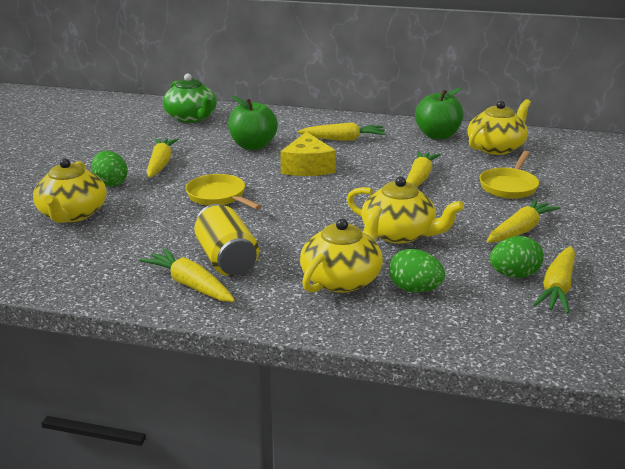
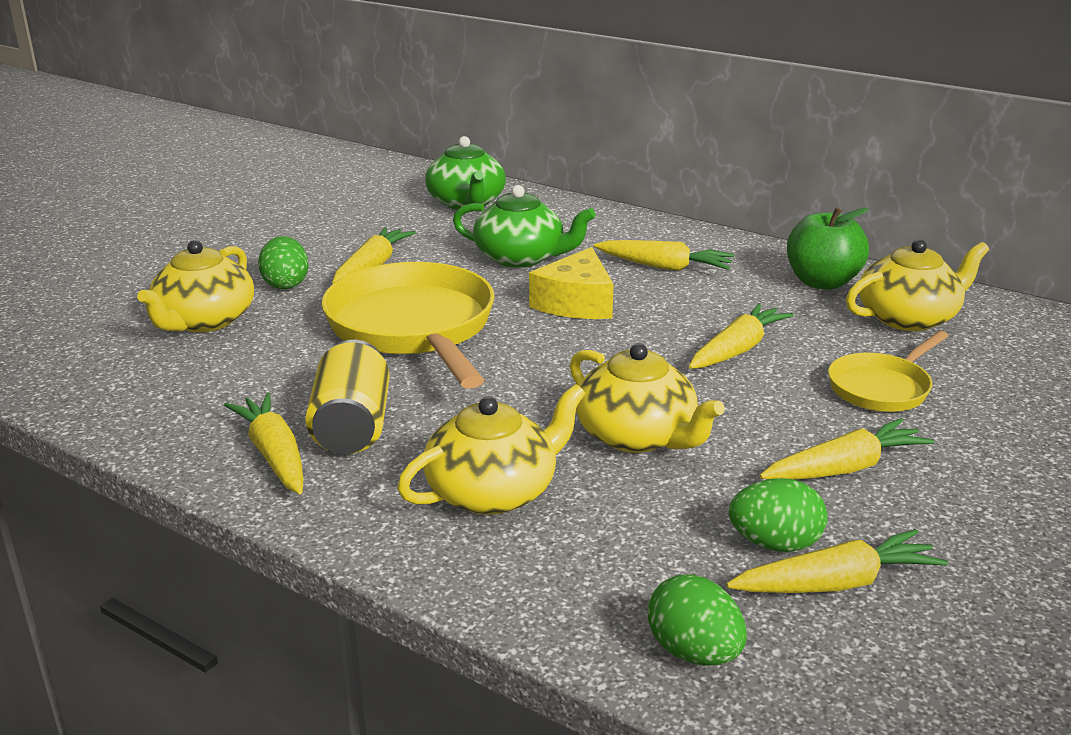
camera: 20 degrees right, 0 degrees up
yellow pan [185,174,262,210] -> yellow pan [321,262,495,389], size x1.90
green apple [228,96,278,150] -> green teapot [453,185,596,268]
green egg [389,249,445,293] -> green egg moved to [648,575,747,666]
yellow carrot [533,246,575,314] -> yellow carrot turned 150 degrees counterclockwise [726,529,948,593]

